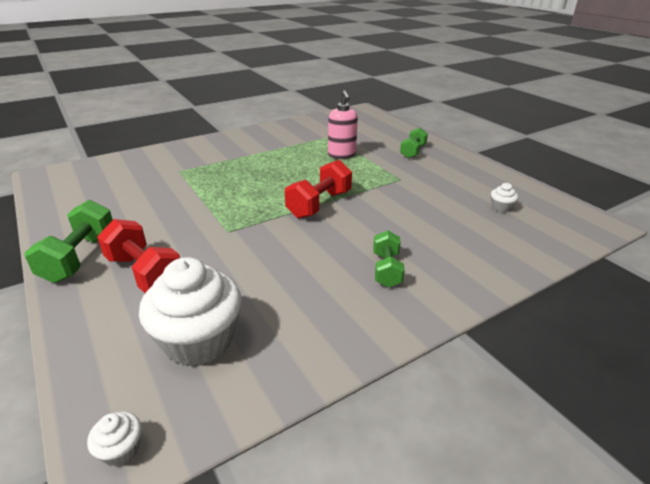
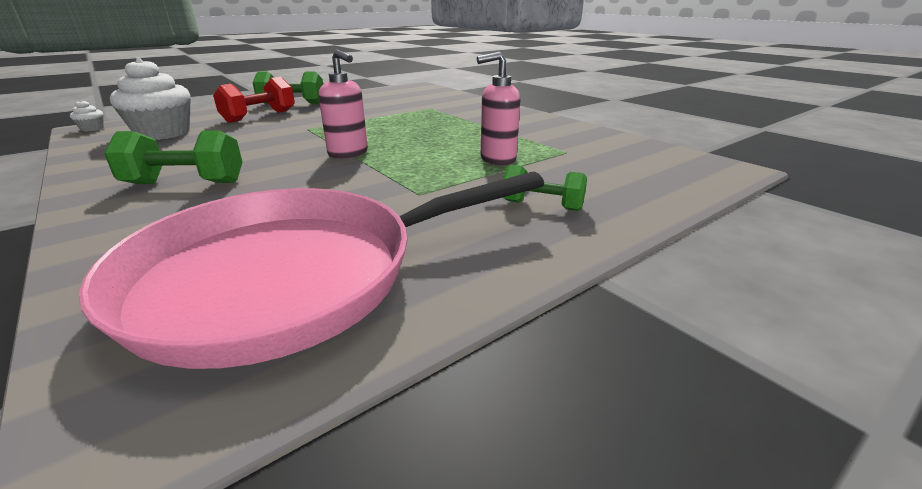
camera: 85 degrees right, 5 degrees down
red dumbbell [285,160,352,218] -> pink soap dispenser [319,49,368,159]
green dumbbell [373,230,405,287] -> green dumbbell [104,130,242,184], size x1.51
white cupcake [491,183,518,212] -> pink pan [79,172,544,369]

